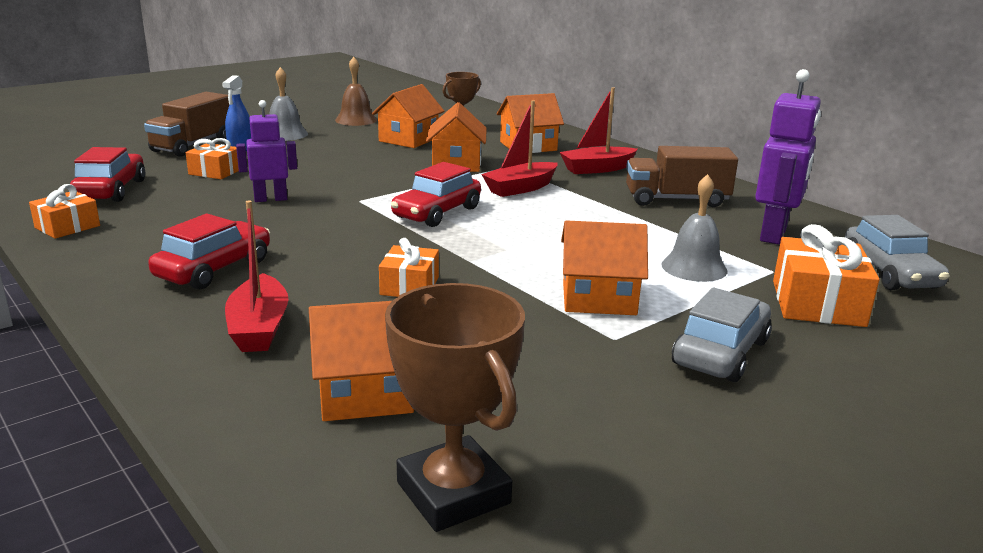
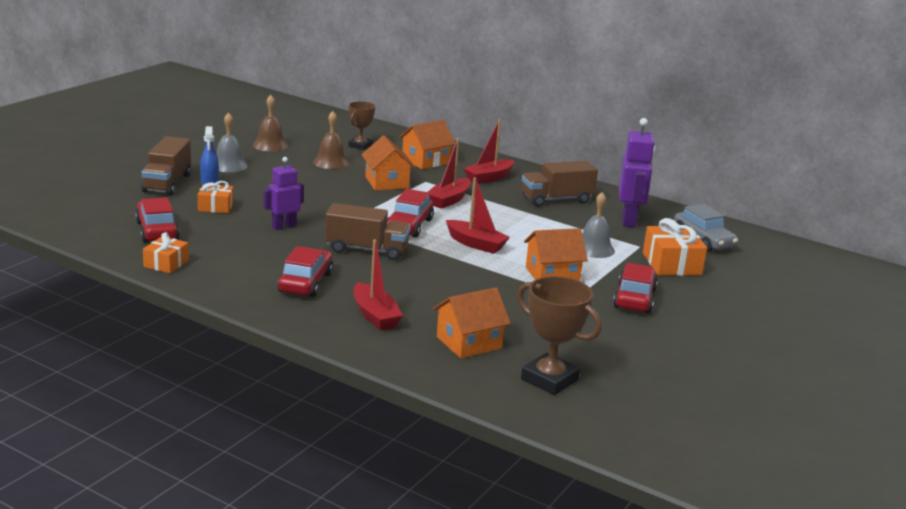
camera: 20 degrees left, 0 degrees up
orange house [372,84,444,148] -> brown bell [313,111,349,169]
orange gift [379,238,439,297] -> none
grey car [672,287,772,382] -> red car [613,263,658,313]
none -> brown truck [325,203,410,260]
none -> red boat [446,177,510,254]

